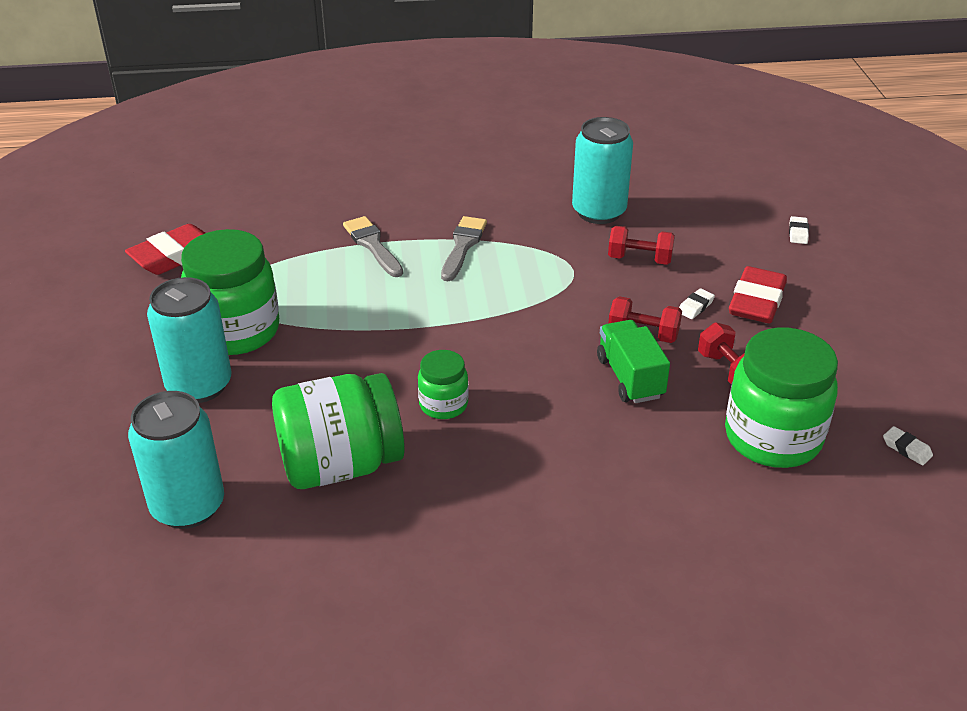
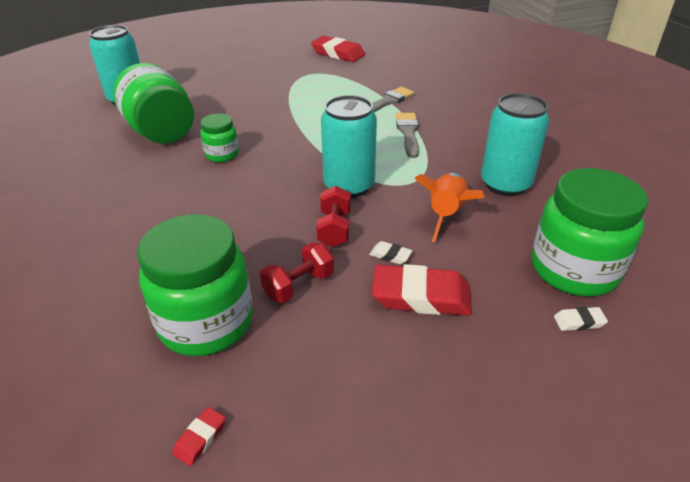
camera: 75 degrees right, 0 degrees up
turquoise can [147,277,232,403] -> turquoise can moved to [321,95,377,198]
green jar [181,229,279,355] -> green jar moved to [532,168,648,296]
grey brush [441,216,487,281] -> grey brush turned 90 degrees counterclockwise [396,113,419,158]
green truck [597,320,670,403] -> none
red dumbbell [608,226,675,265] -> orange rocket [414,173,485,242]
white eraser [883,426,933,465] -> red eraser [172,407,226,466]

